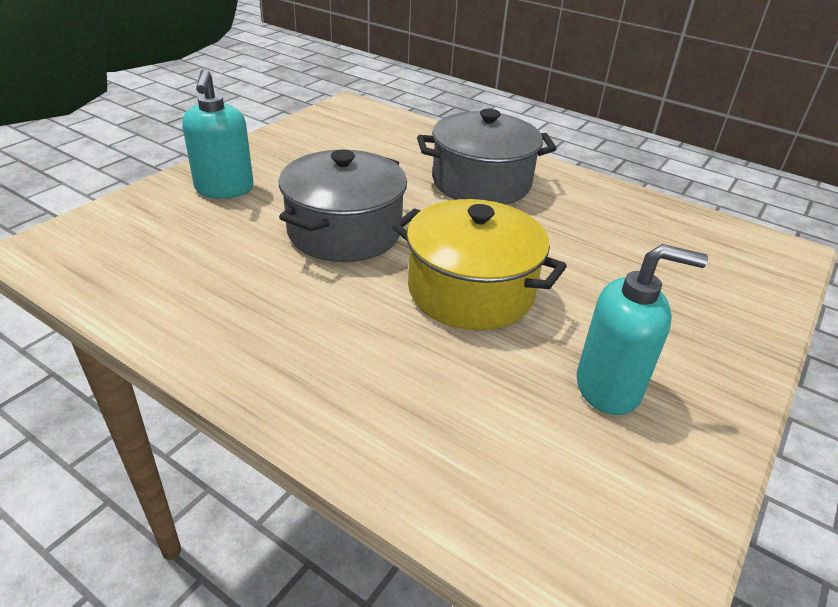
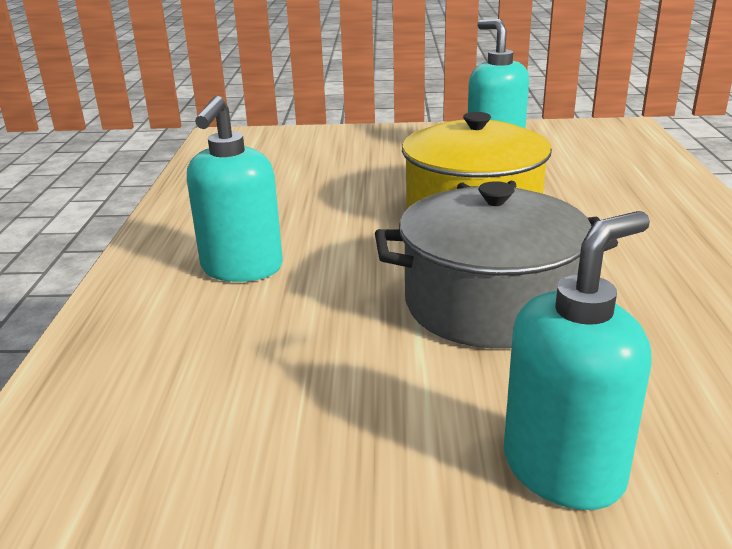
camera: 120 degrees left, 10 degrees down
grey pot [417,109,557,205] -> turquoise soap dispenser [187,96,283,282]

